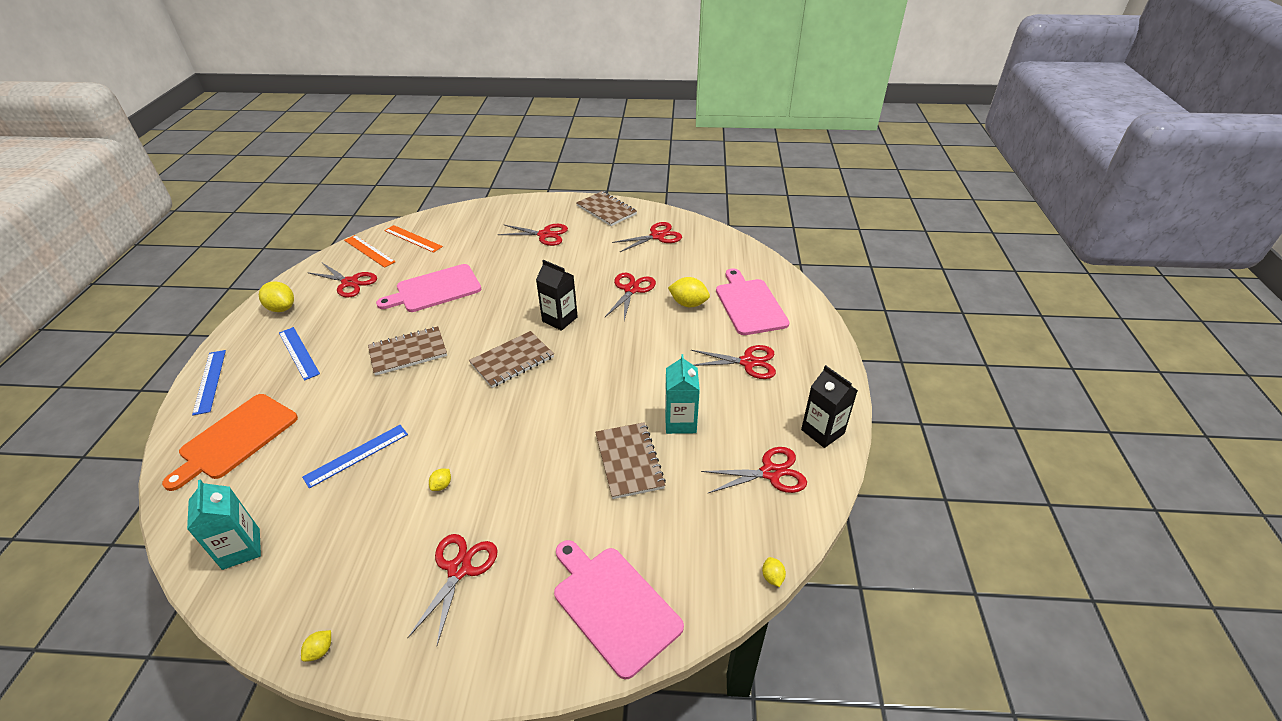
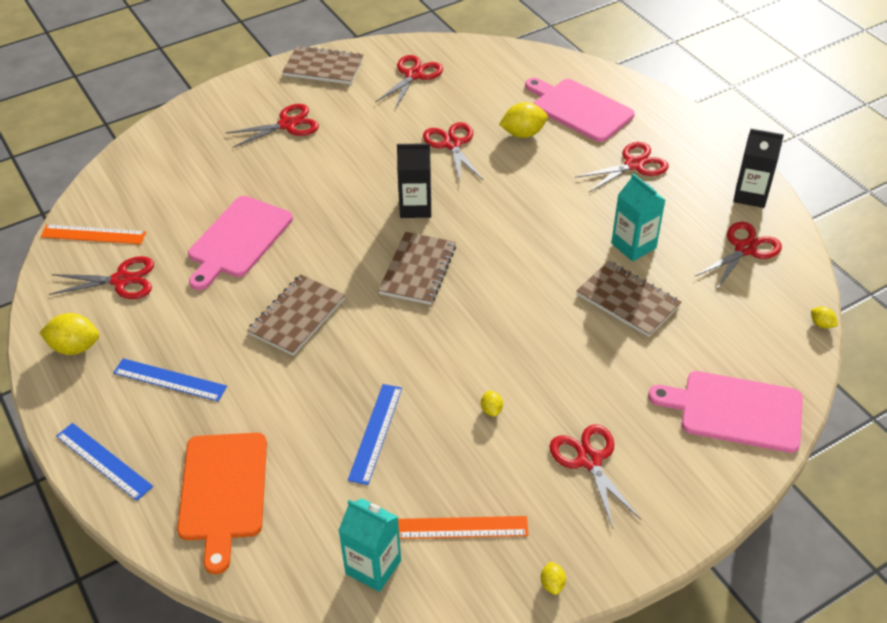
camera: 35 degrees left, 5 degrees up
orange ruler [384,225,443,253] -> orange ruler moved to [398,516,528,539]

